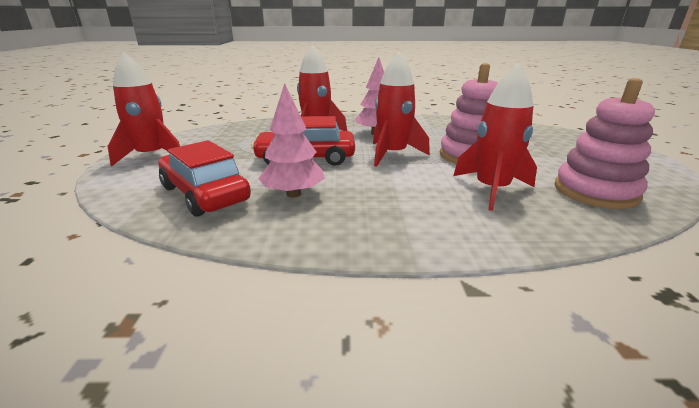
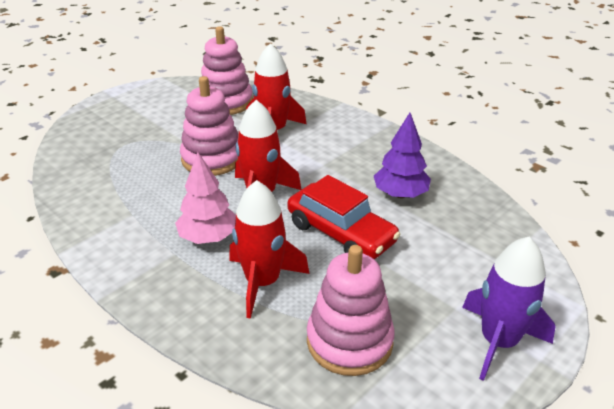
camera: 135 degrees left, 10 degrees up
red rocket [107,52,180,166] -> purple rocket [462,237,556,381]
red car [158,140,251,217] -> none
pink tree [258,83,325,198] -> purple tree [374,113,431,198]
none -> pink stacking toy [307,245,395,376]

